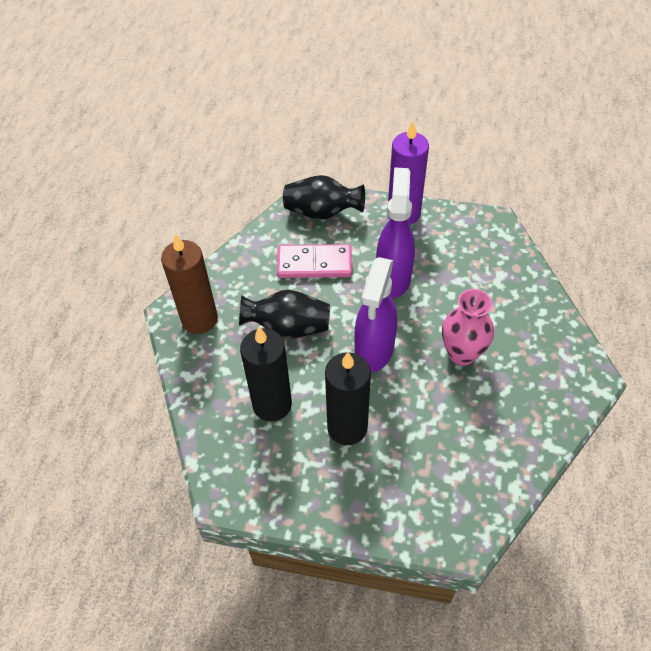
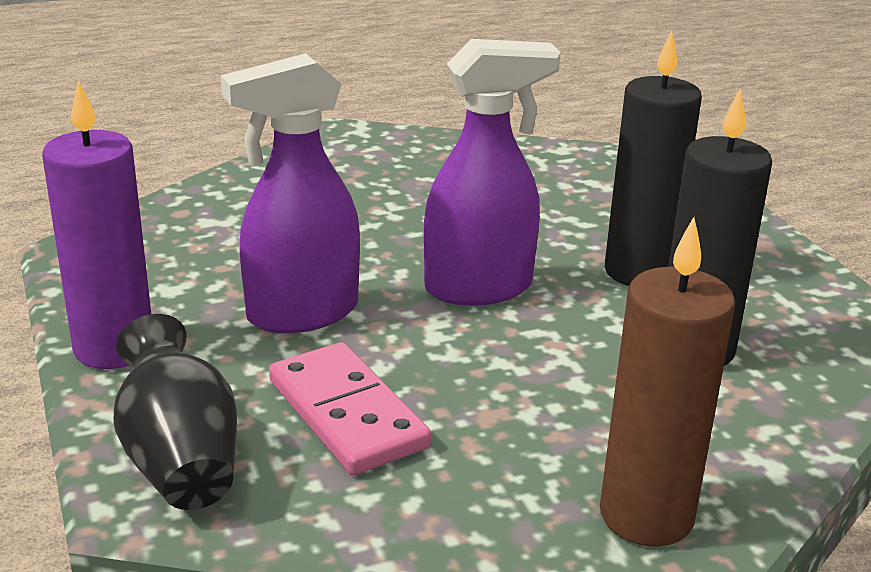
camera: 125 degrees left, 25 degrees down
black vase [239,290,330,339] -> none
pink vase [442,289,494,366] -> none

